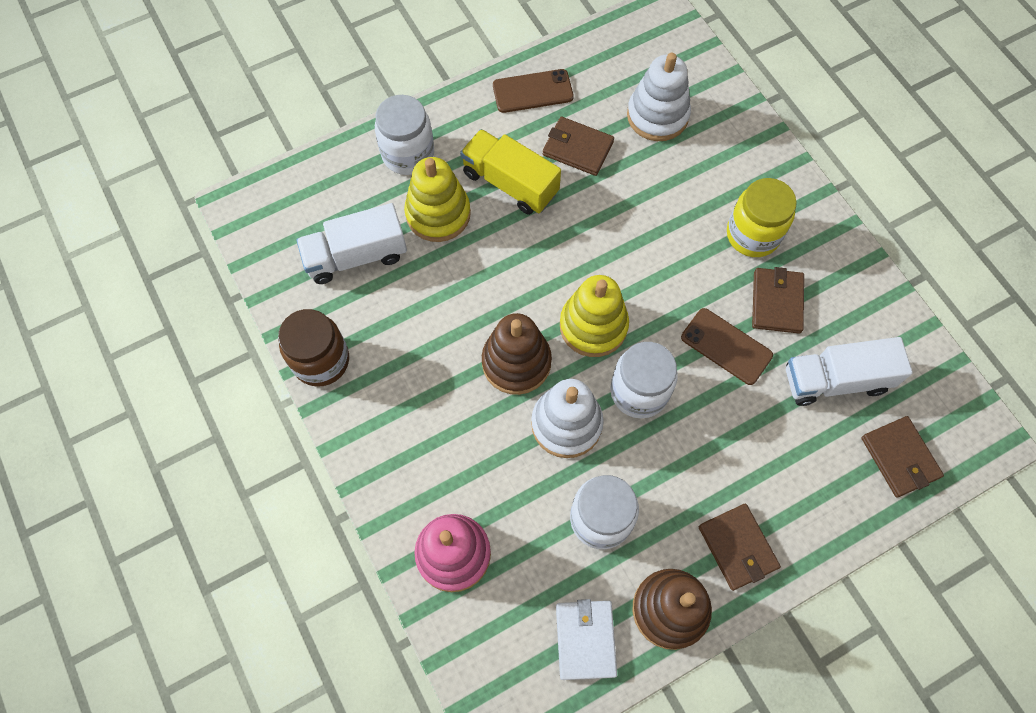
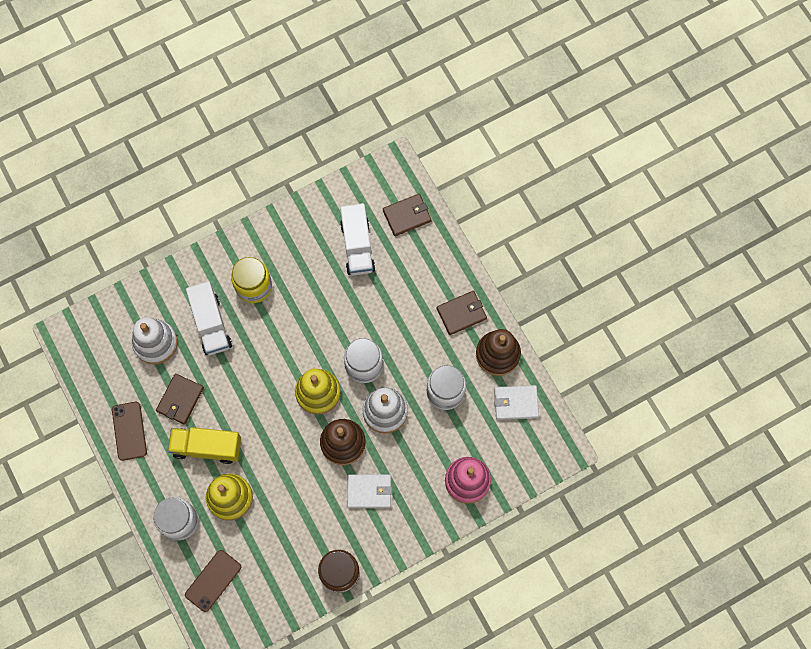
camera: 90 degrees left, 5 degrees up
white truck [296,203,407,284] -> white truck moved to [186,281,232,355]
yellow truck [460,129,561,215] -> yellow truck turned 60 degrees clockwise [168,427,241,464]
brown phone [681,308,773,385] -> brown phone moved to [185,550,241,612]
brown wallet [752,267,804,334] -> none
none -> white wallet [347,474,392,508]

